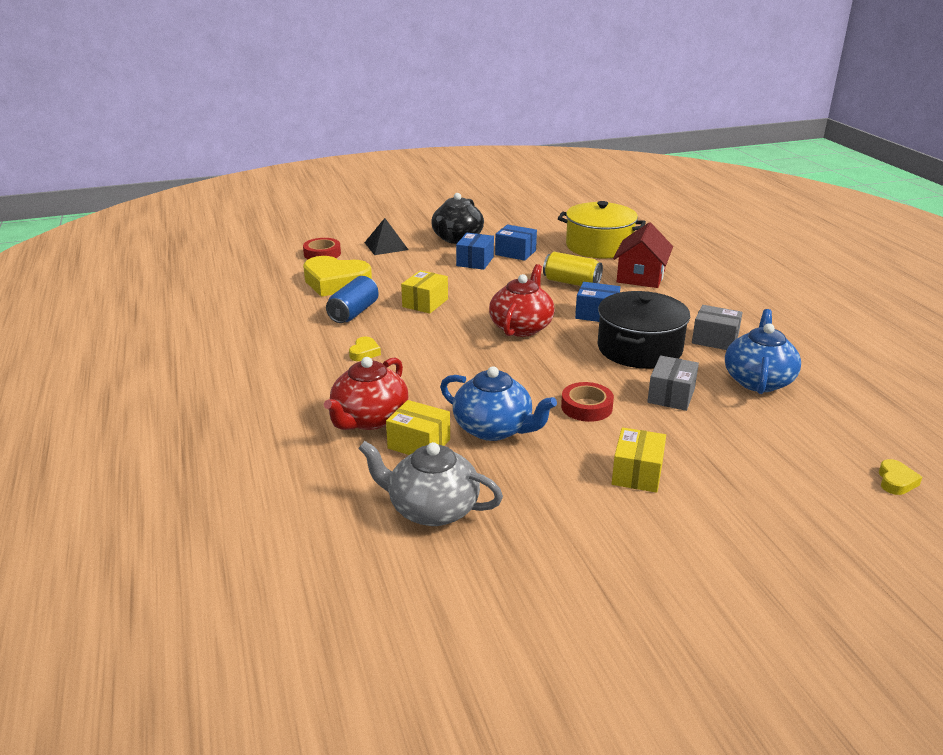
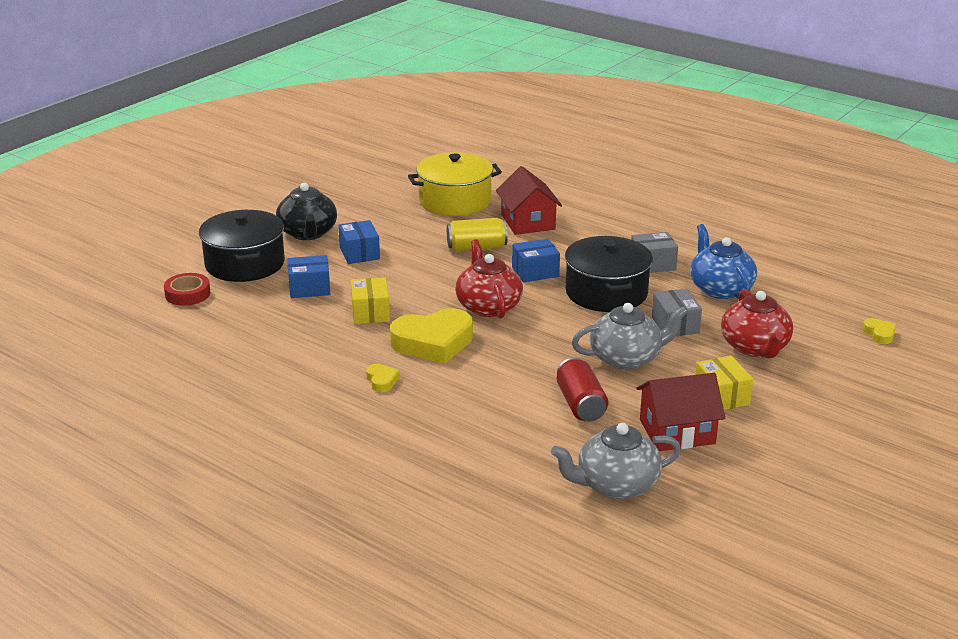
camera: 35 degrees left, 0 degrees up
yellow heart [303,256,372,297] -> yellow heart moved to [390,308,473,364]
red teapot [324,357,408,430] -> red teapot moved to [721,289,793,358]
blue can [326,276,379,323] -> none
black pyramid [364,218,409,255] -> black pot [199,210,285,282]
yellow box [386,400,450,455] -> none
blue teapot [440,366,557,441] -> red can [557,358,608,421]
blue box [495,224,537,261] -> blue box moved to [288,255,330,298]
red tape [561,382,614,422] -> grey teapot [572,303,688,370]
none -> red house [636,373,725,451]

